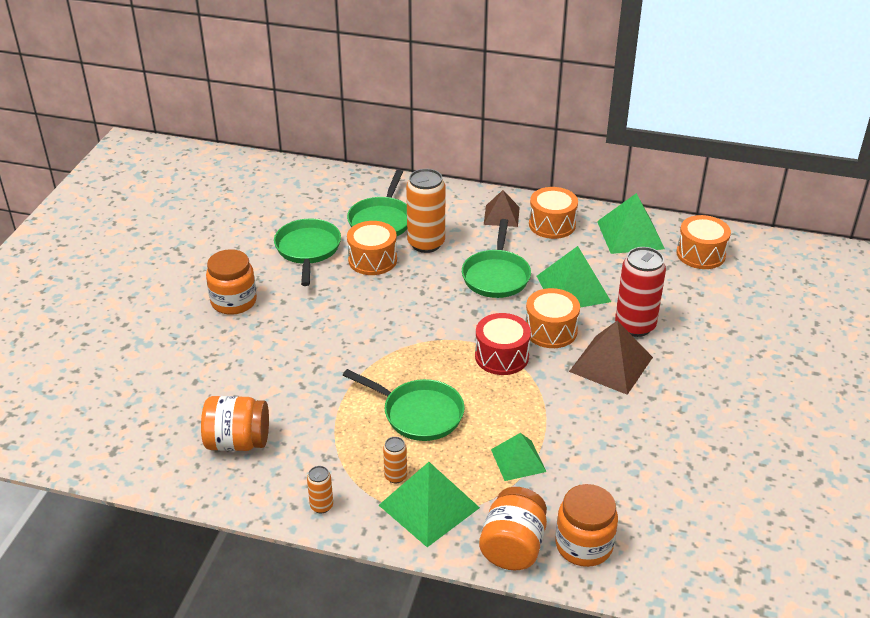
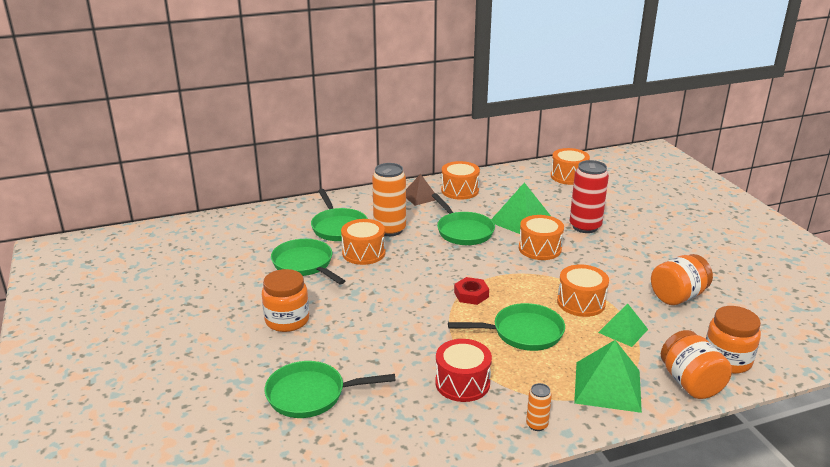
camera: 35 degrees left, 10 degrees down
orange jar [201,396,269,451] -> orange jar moved to [651,254,713,305]
orange can [383,437,407,484] -> none
red drum [475,313,531,375] -> red drum moved to [435,339,492,402]
brown pyramid [569,321,653,395] -> none
green pyramid [597,193,665,254] -> none
none -> green pan [265,361,395,418]
none -> red nut [454,277,489,305]
none -> orange drum [557,264,609,317]

